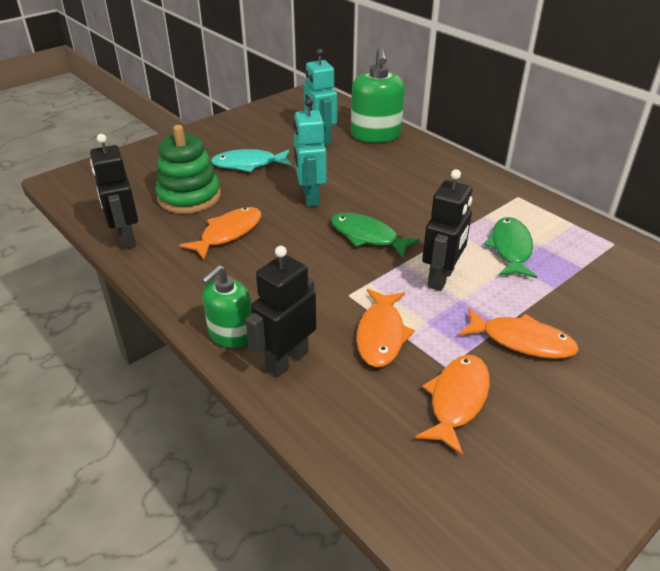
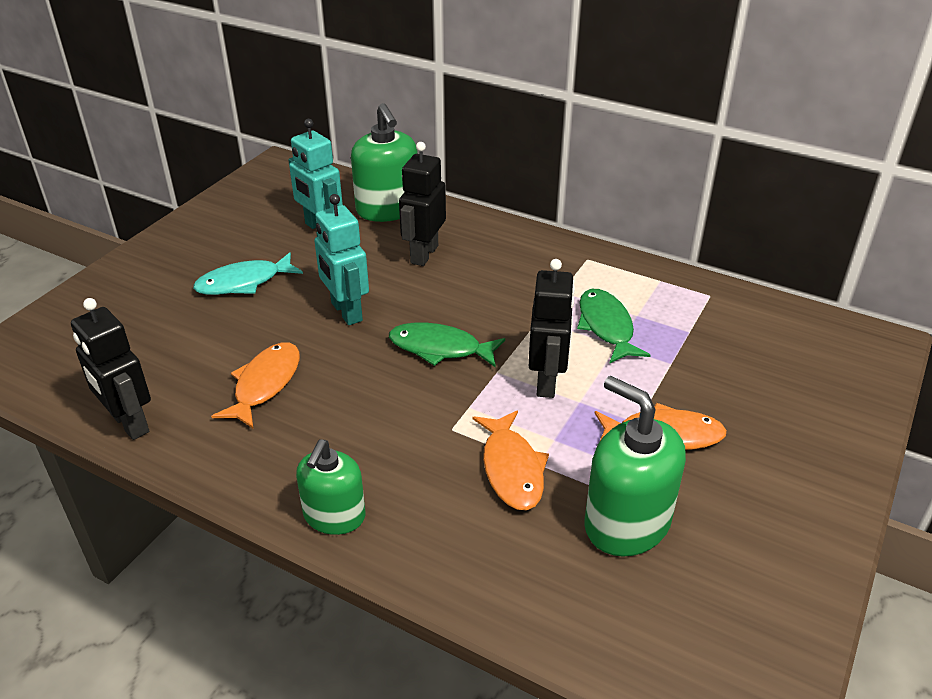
camera: 20 degrees left, 0 degrees up
green stacking toy [155,125,221,214] -> none
black robot [246,246,316,377] -> black robot moved to [399,142,446,266]
orange fish [415,355,490,456] -> green soap dispenser [584,376,686,557]

